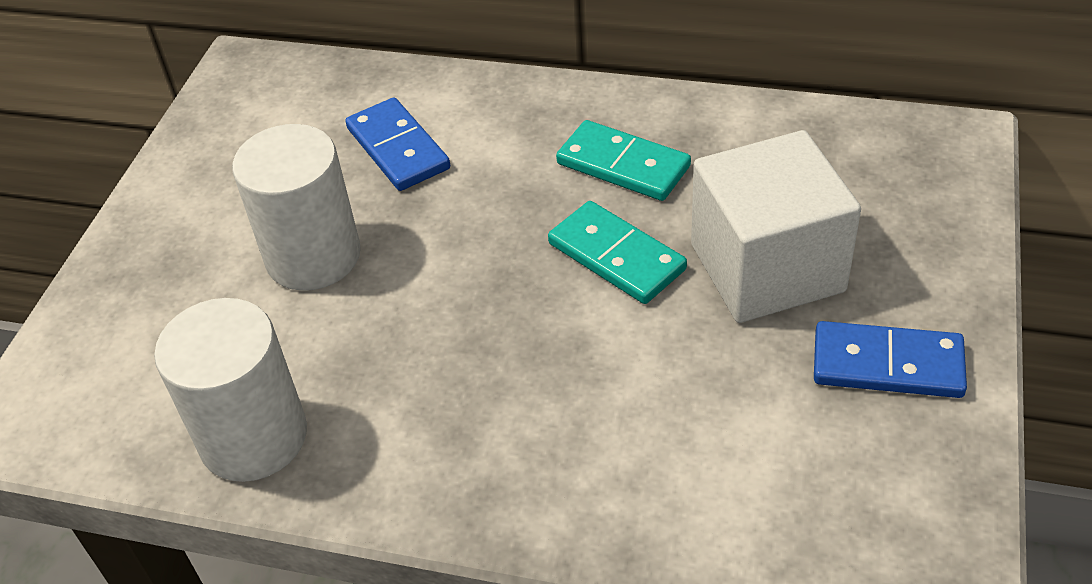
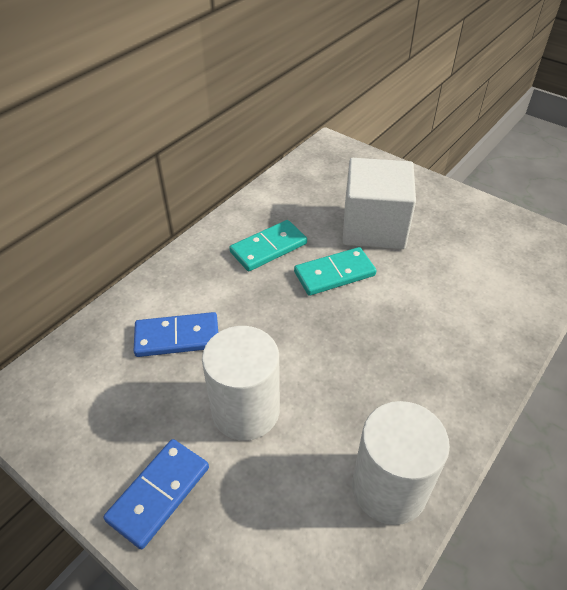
camera: 70 degrees left, 0 degrees up
blue domino [814,321,967,398] -> blue domino moved to [103,439,209,549]

